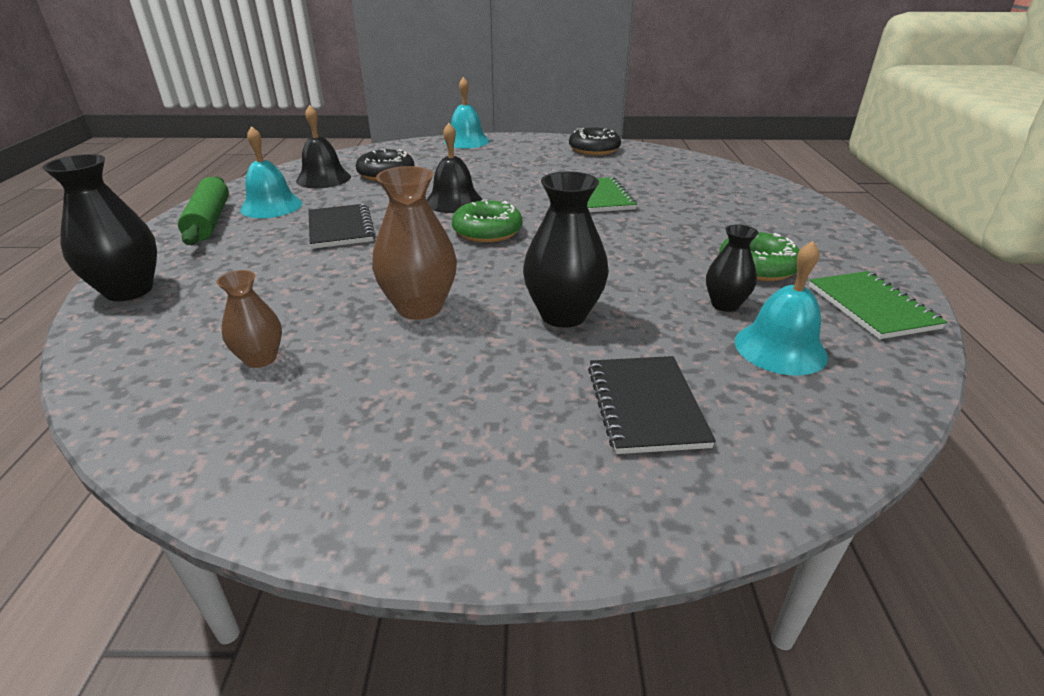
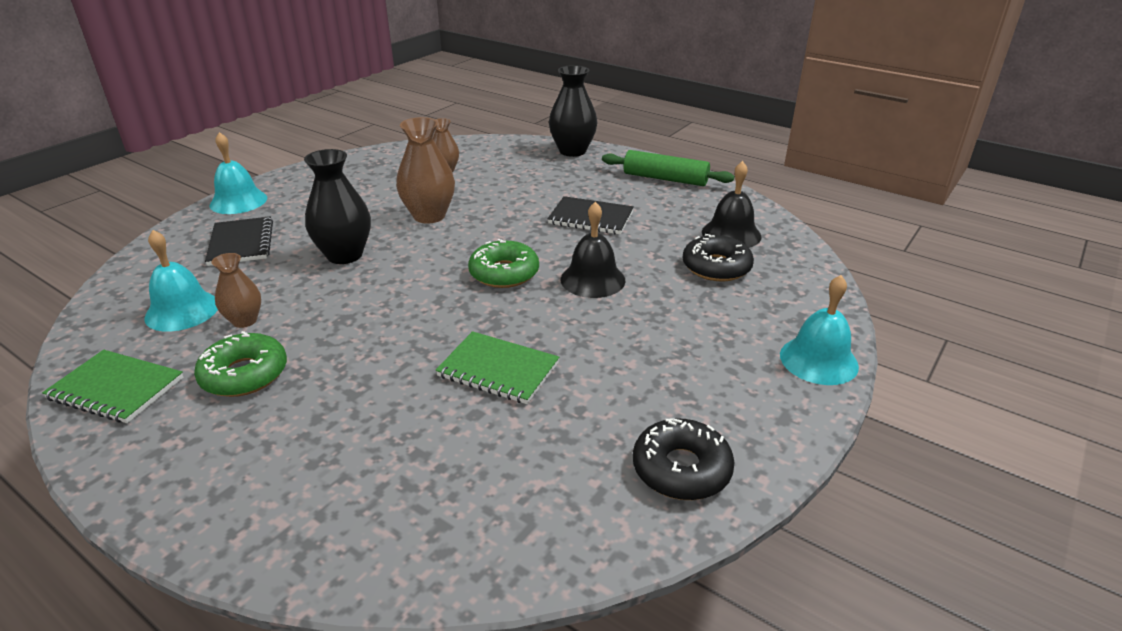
camera: 125 degrees right, 0 degrees up
turquoise bell [240,126,302,218] -> turquoise bell moved to [210,132,267,214]
black notebook [588,356,716,454] -> black notebook turned 45 degrees clockwise [205,217,273,266]
black vase [706,225,758,312] -> brown vase [211,253,261,328]

